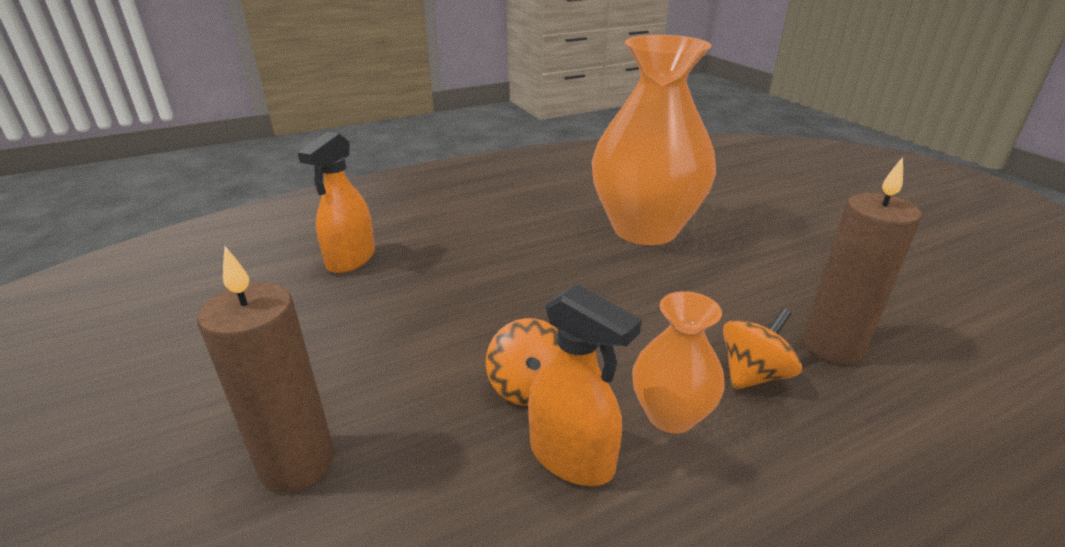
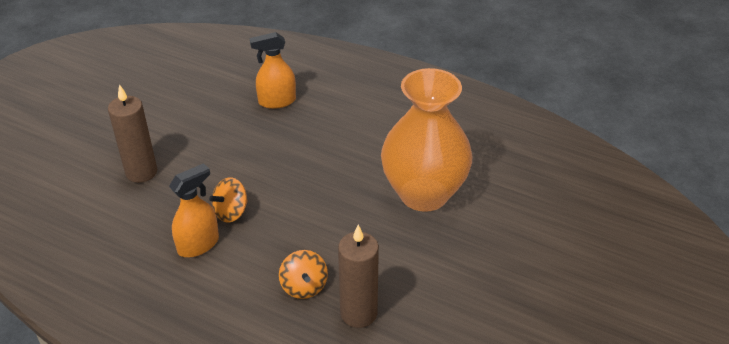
camera: 55 degrees right, 10 degrees up
orange spray bottle [528,284,642,486] -> orange spray bottle turned 135 degrees counterclockwise [169,163,219,257]
orange vase [632,291,725,433] -> none
orange spinning top [723,308,802,390] -> orange spinning top turned 60 degrees clockwise [279,250,328,299]

